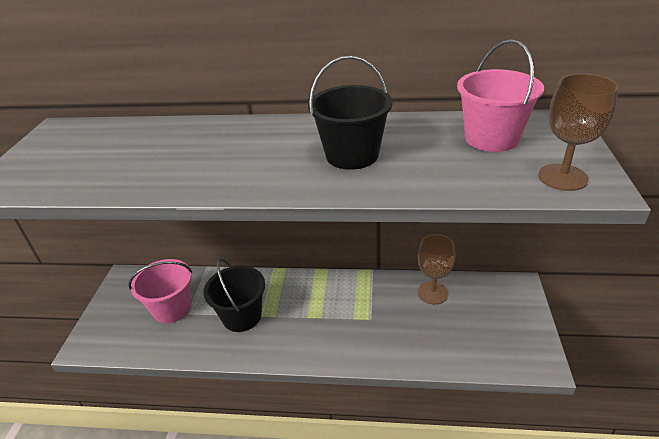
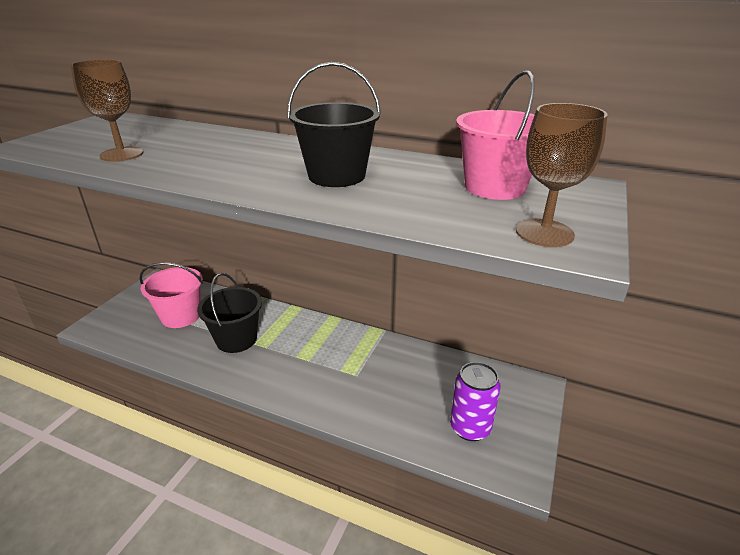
camera: 15 degrees right, 5 degrees down
brown goblet [418,234,456,304] -> brown goblet moved to [70,59,143,162]
none -> purple can [450,362,501,441]

